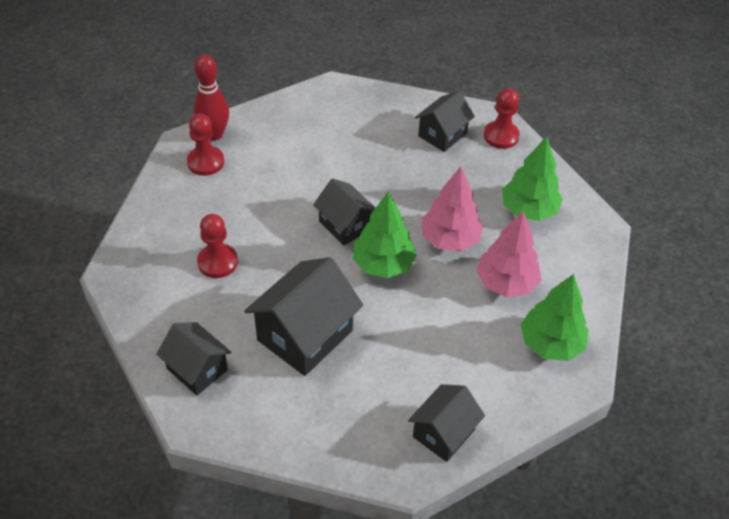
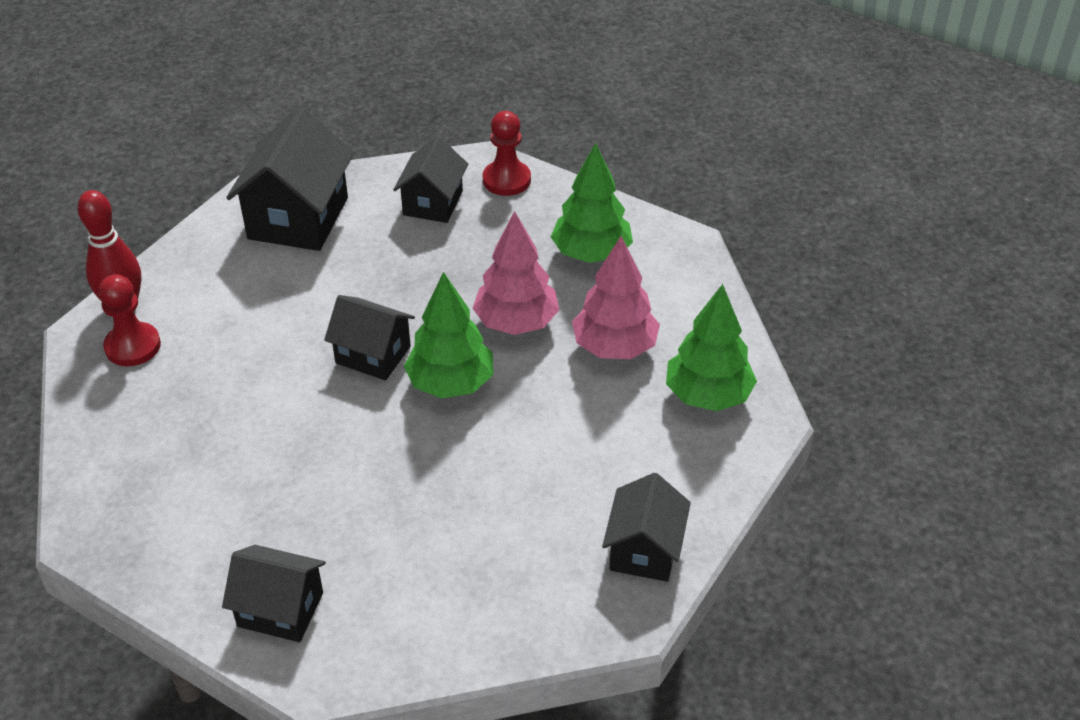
camera: 25 degrees left, 5 degrees down
red pawn [197,214,238,278] -> none
black house [244,257,363,376] -> black house moved to [226,107,354,251]

